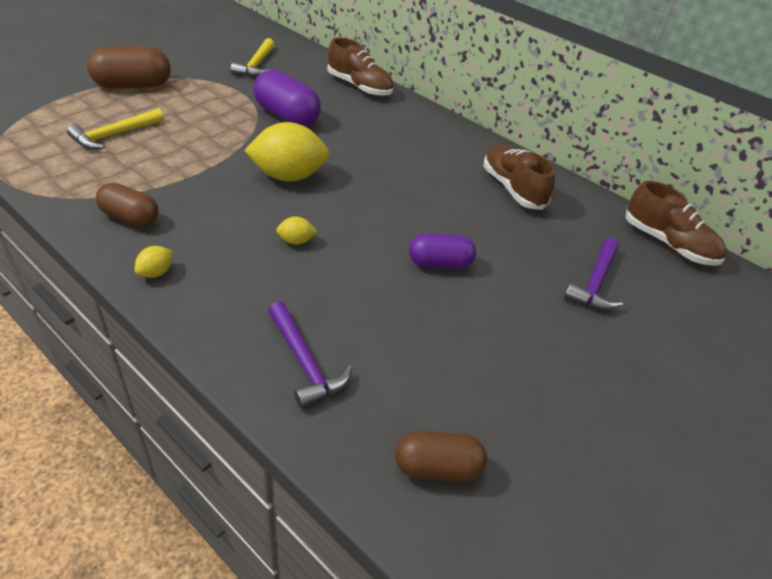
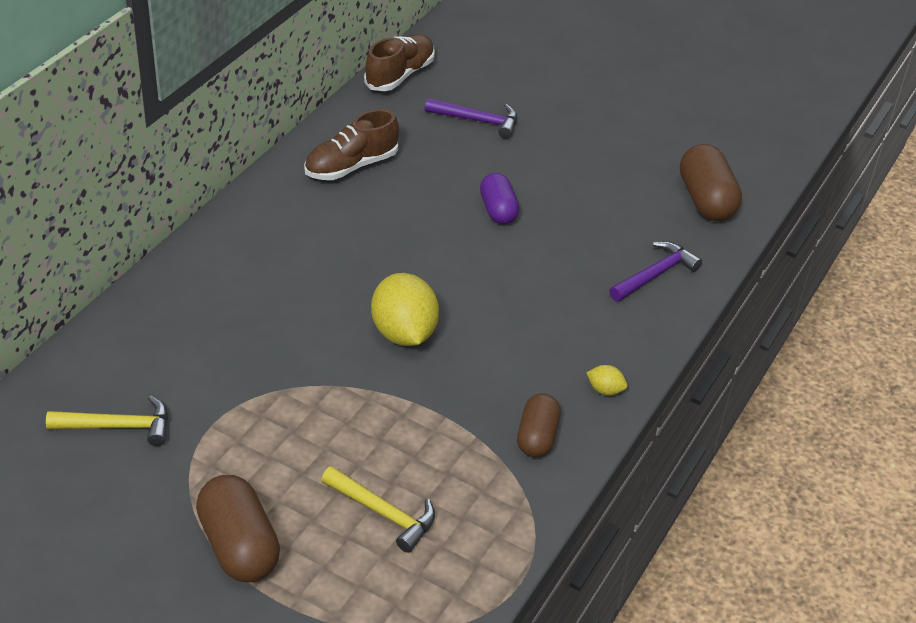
camera: 100 degrees left, 0 degrees up
purple capsule [253,70,321,126] -> none
yellow lemon [276,217,317,245] -> none
brown shoe [327,37,393,96] -> none
brown capsule [395,431,487,482] -> brown capsule [680,144,742,221], size x1.52

